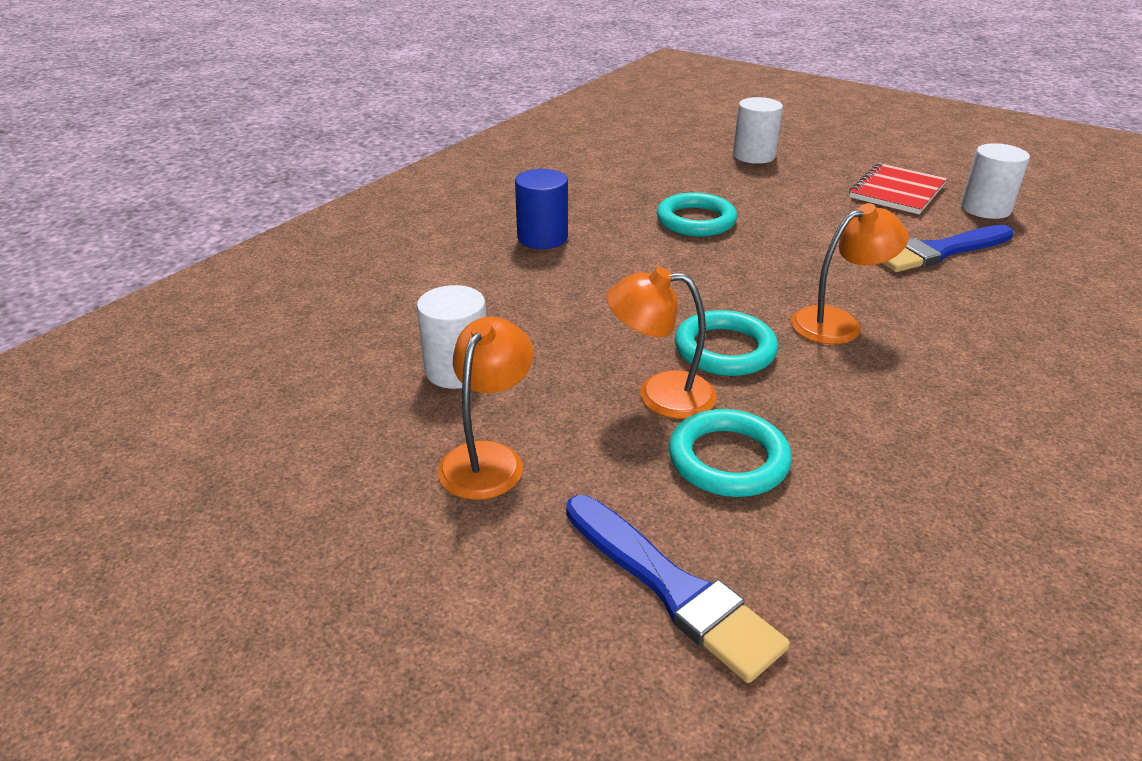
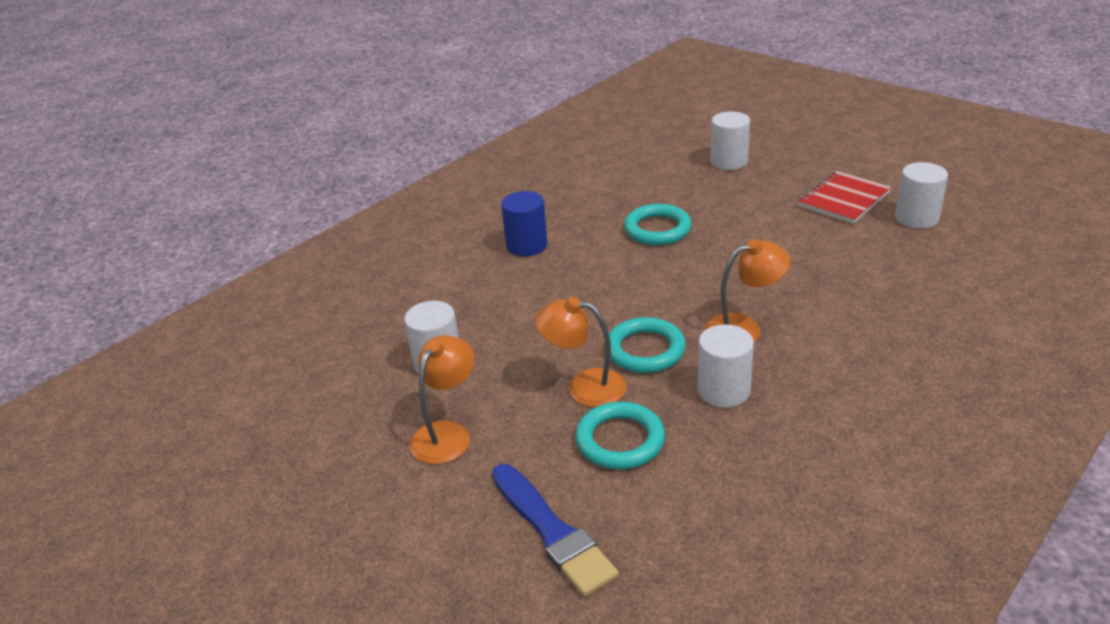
camera: 10 degrees right, 0 degrees up
blue brush [881,225,1014,272] -> none
none -> white cylinder [697,324,754,408]

